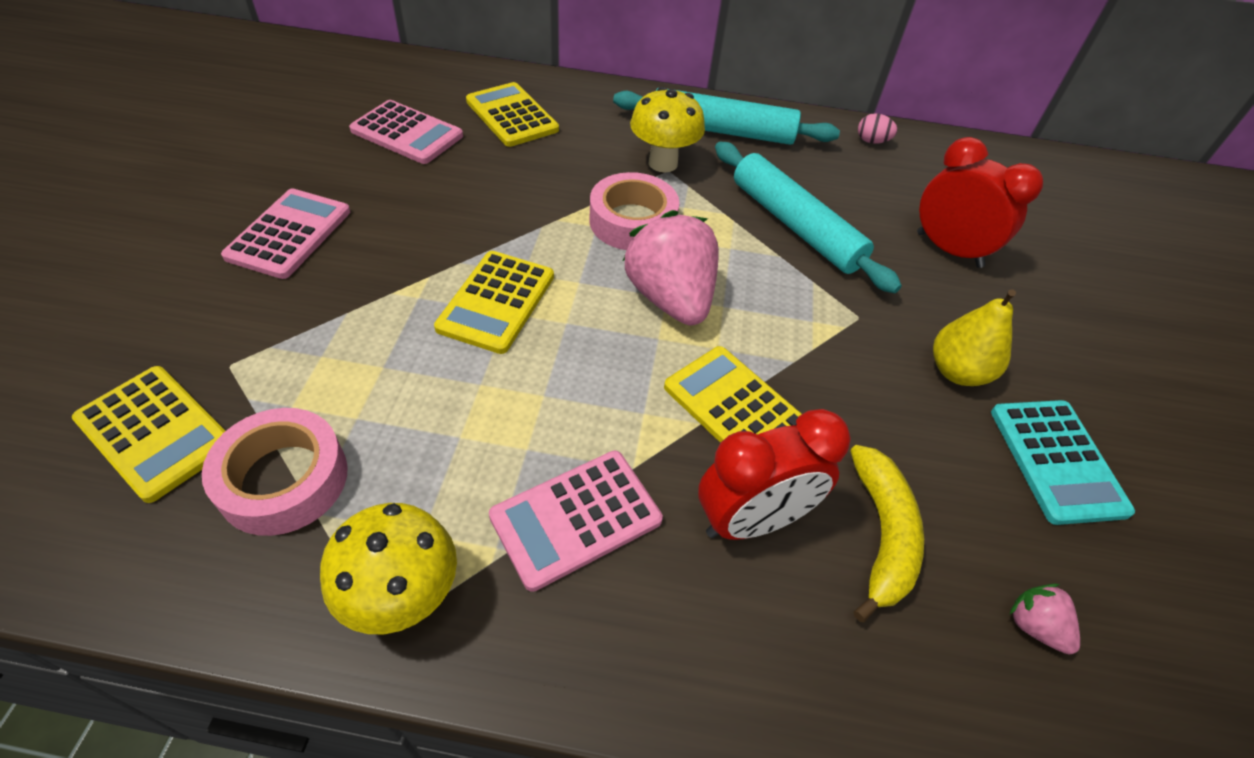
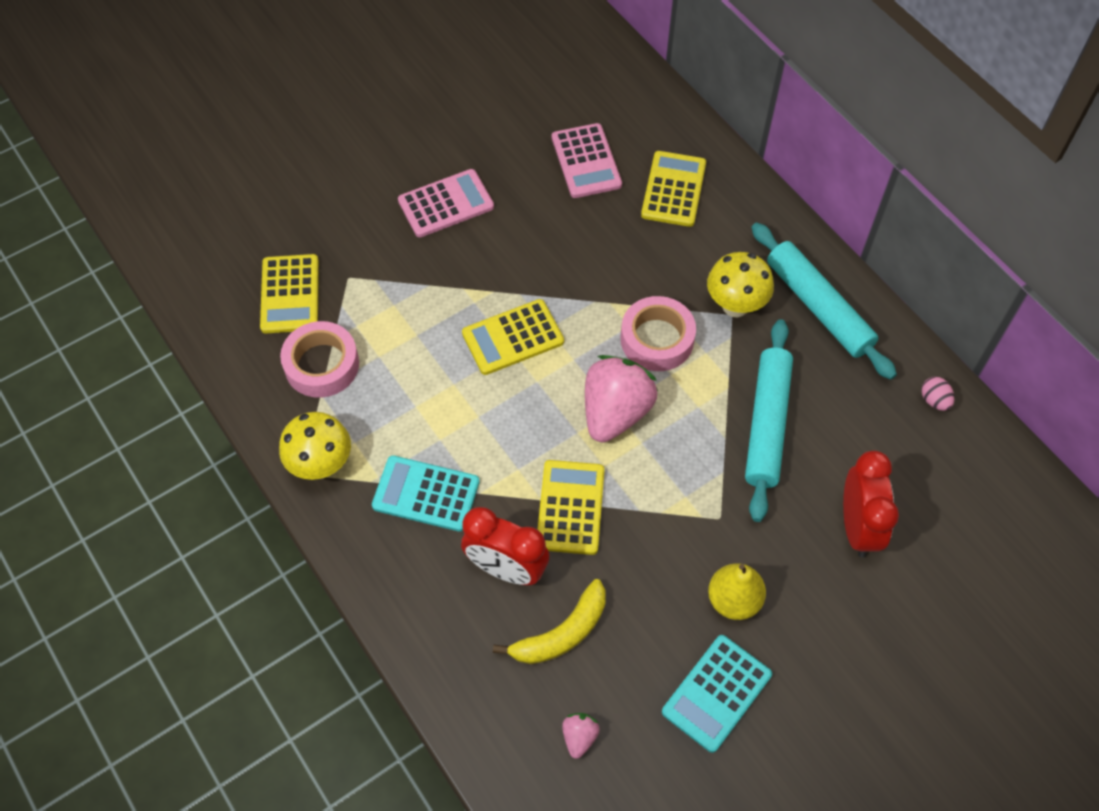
camera: 50 degrees right, 10 degrees up
pink calculator [489,451,663,592] -> turquoise calculator [372,455,480,532]

